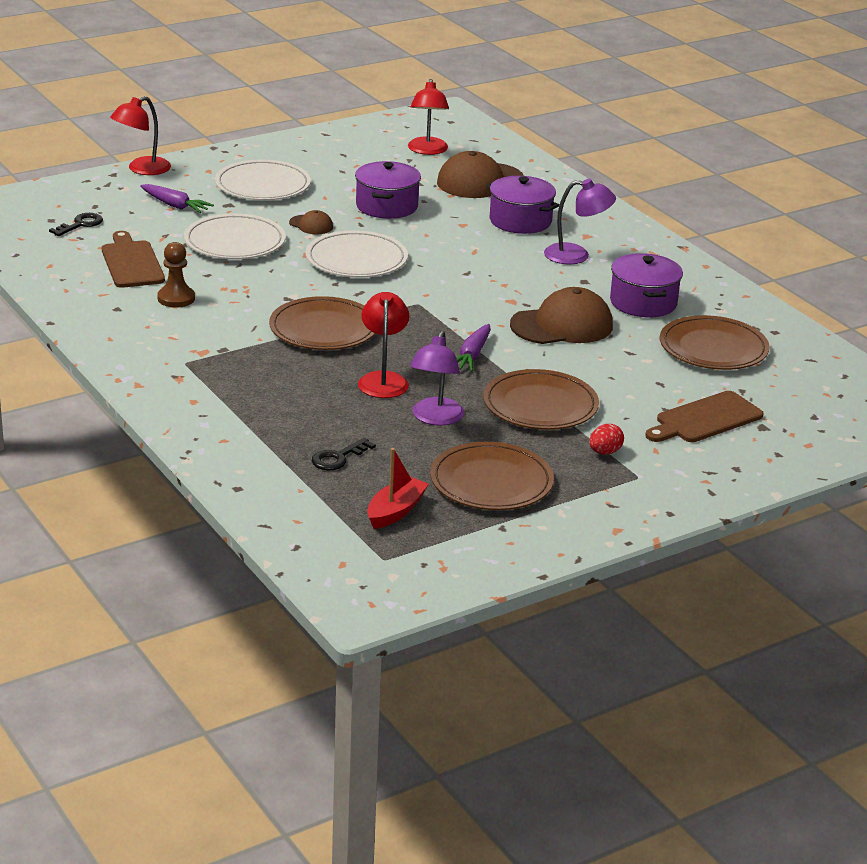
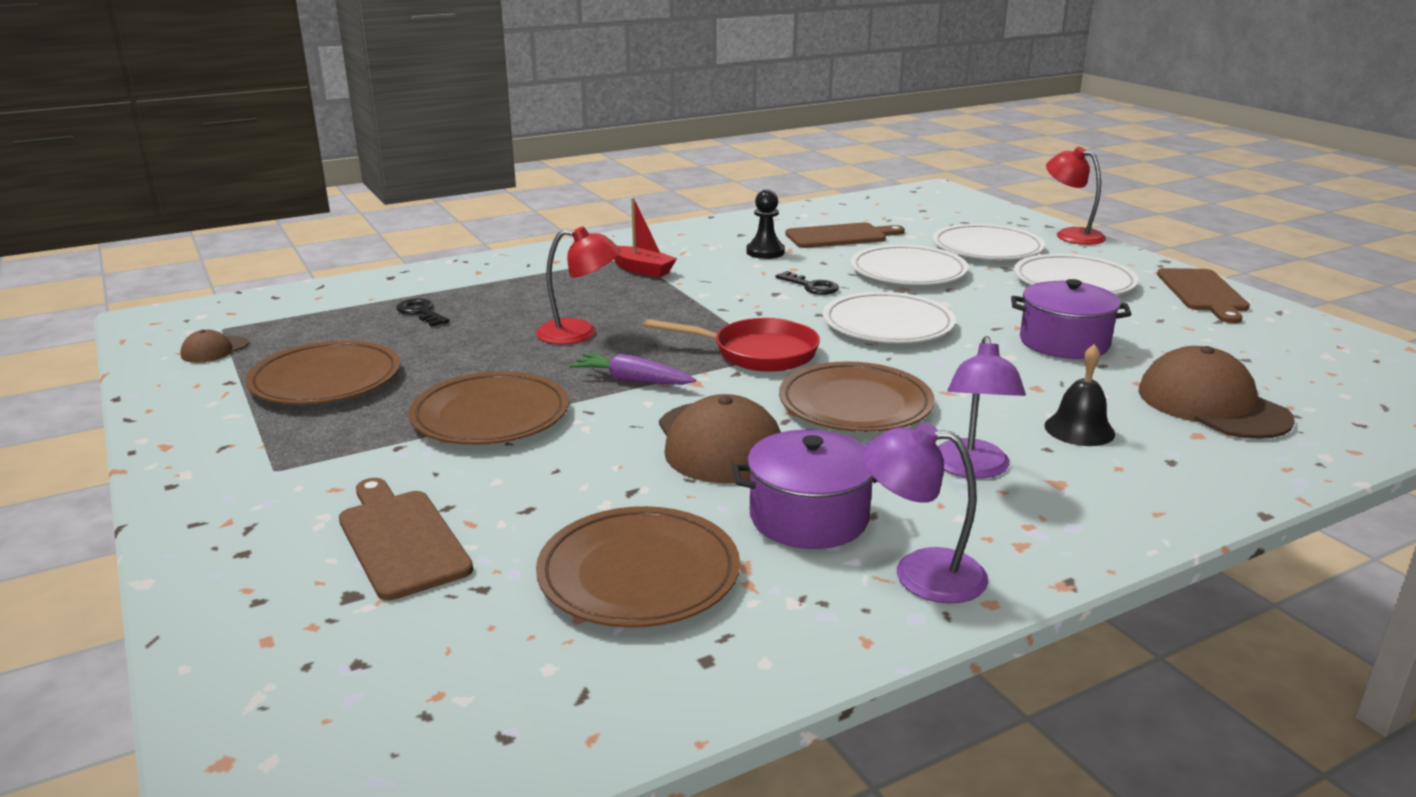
camera: 95 degrees right, 5 degrees down
black key [49,213,103,236] -> black key moved to [776,271,839,295]
purple carrot [140,184,214,213] -> white plate [932,224,1045,260]
brown pawn [157,242,195,308] -> black pawn [746,190,785,259]
brown plate [269,296,376,350] -> brown plate moved to [779,361,935,432]
brown cap [289,210,333,234] -> brown cap moved to [180,330,249,363]
red boat [367,448,429,529] -> red boat moved to [614,198,677,277]
red lamp [408,79,449,155] -> none
purple lamp [410,331,464,426] -> purple lamp moved to [862,422,988,604]
purple pot [486,176,559,234] -> black bell [1044,344,1115,446]
red egg [589,424,624,455] -> none
none -> red pan [643,318,820,372]
none -> brown cutting board [1157,268,1250,323]

